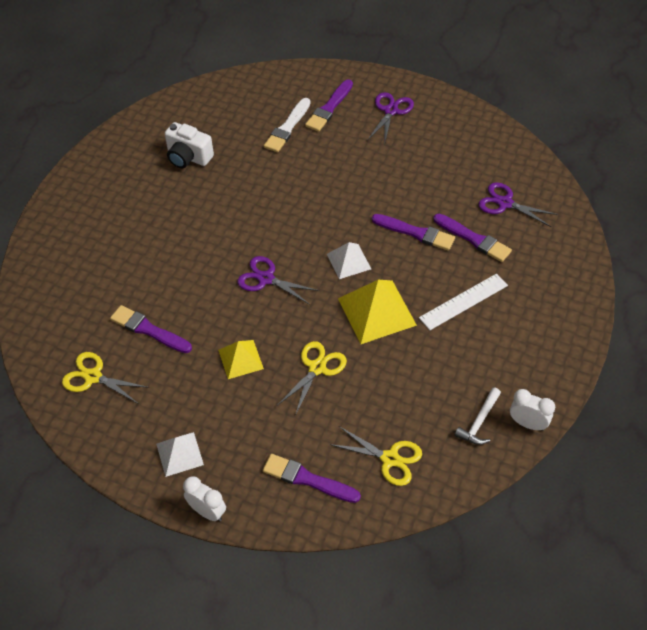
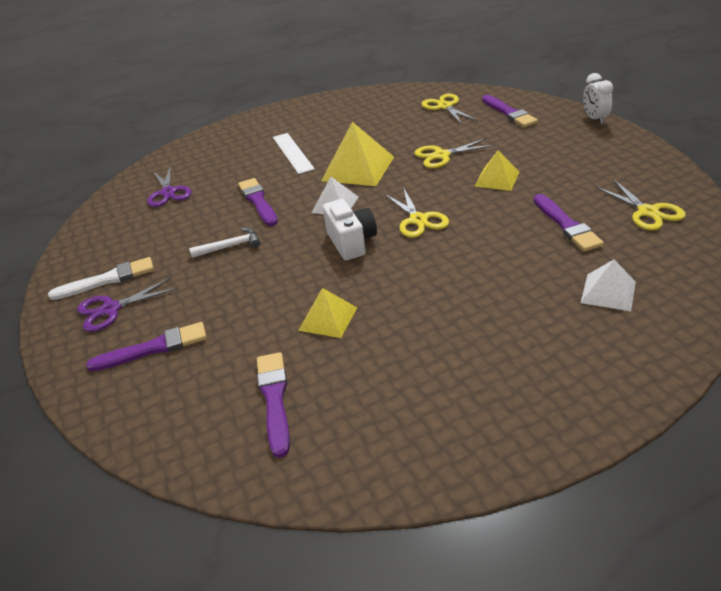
camera: 135 degrees left, 15 degrees down
white pyramid [156,432,204,477] -> white pyramid moved to [581,260,636,311]
white camera [165,122,214,168] -> white camera moved to [323,199,377,260]
purple scissors [237,256,319,305] -> yellow scissors [384,187,449,238]
white brush [264,98,311,152] -> white brush moved to [48,257,154,300]
white ruler [419,274,508,330] -> white ruler turned 60 degrees clockwise [273,133,315,174]
purple brush [433,214,512,262] -> purple brush moved to [257,352,290,458]
white hammer [454,388,501,445] -> white hammer moved to [189,227,260,258]
white clock [510,389,555,431] -> none
none -> yellow pyramid [298,288,357,338]

